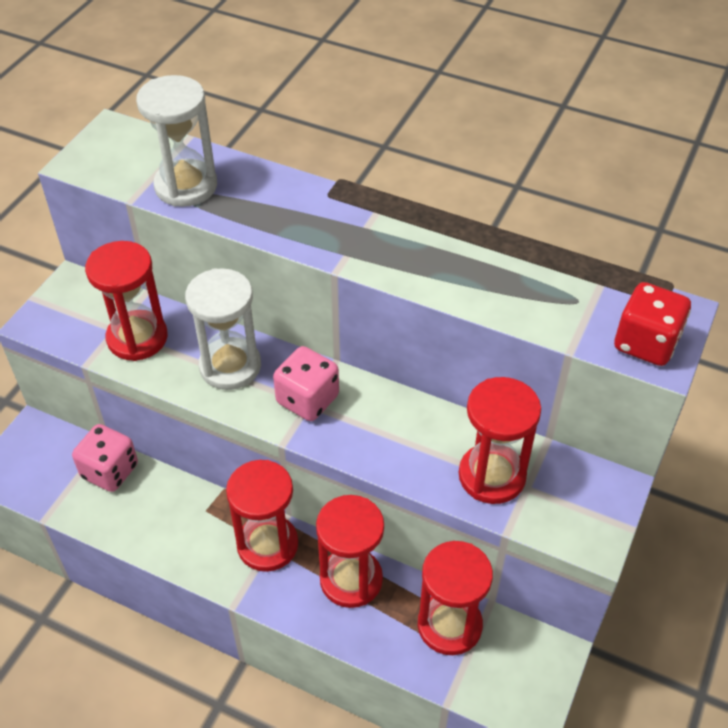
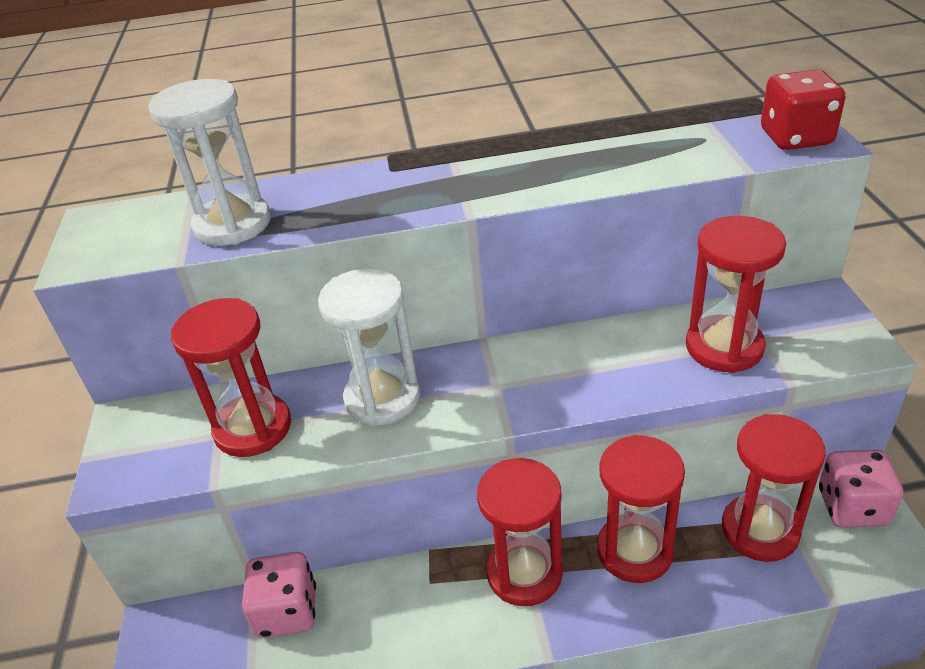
camera: 30 degrees left, 10 degrees down
pink dice [273,346,339,421] -> pink dice moved to [819,449,903,528]

